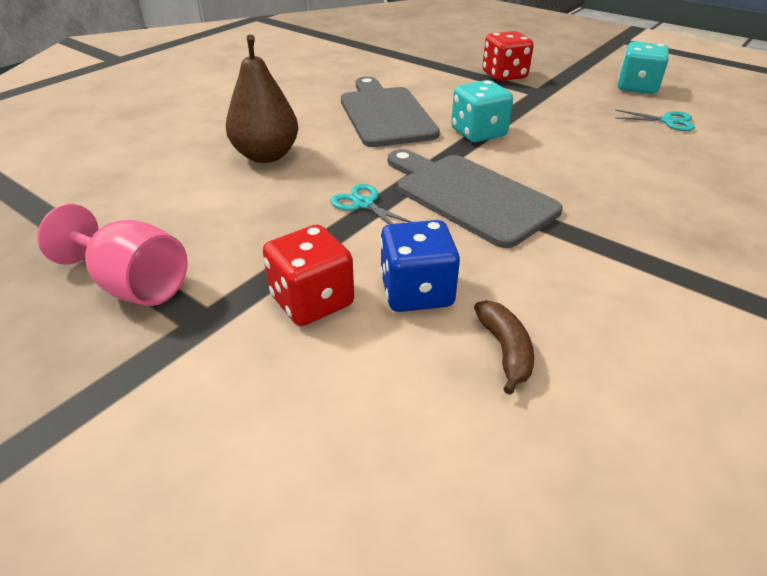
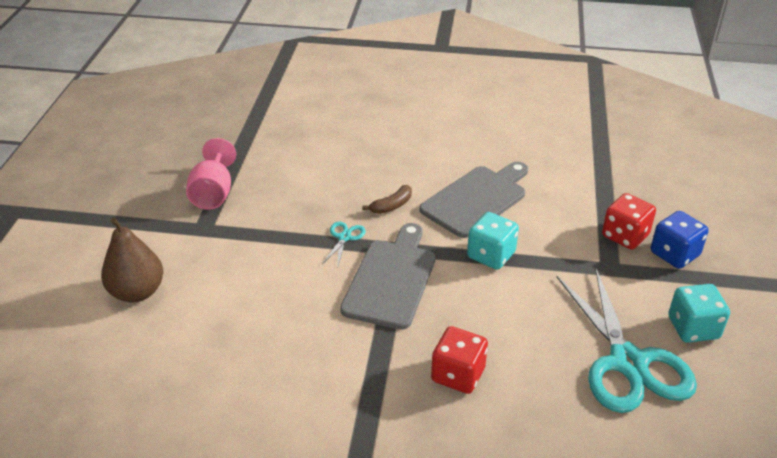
camera: 60 degrees right, 0 degrees up
brown pear [226,35,298,163] -> brown pear moved to [101,217,163,303]
red dice [263,225,354,326] -> red dice moved to [431,326,488,394]
blue dice [380,220,460,312] -> blue dice moved to [651,211,709,269]
brown banana [474,300,534,395] -> brown banana moved to [362,185,412,214]
turquoise scissors [615,110,695,131] -> turquoise scissors [557,267,697,413], size x2.48

